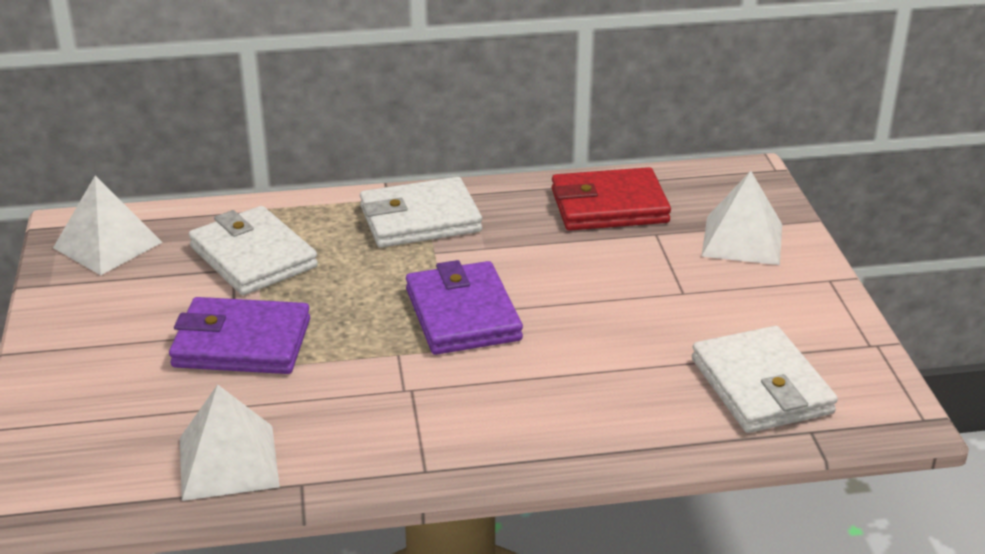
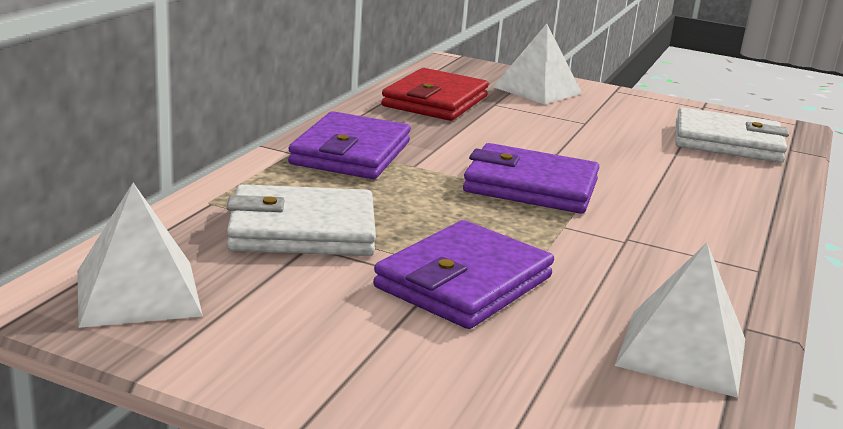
camera: 60 degrees left, 10 degrees down
white wallet [360,177,482,248] -> purple wallet [288,111,411,179]

